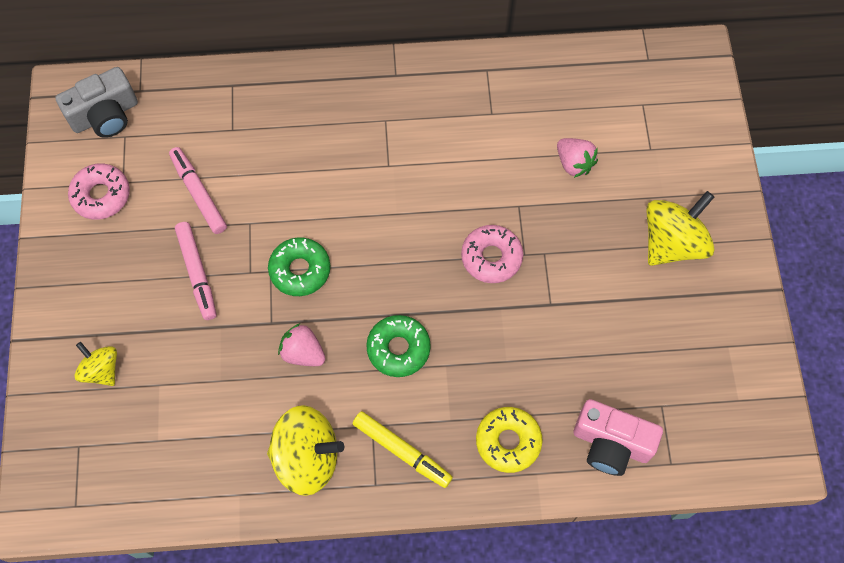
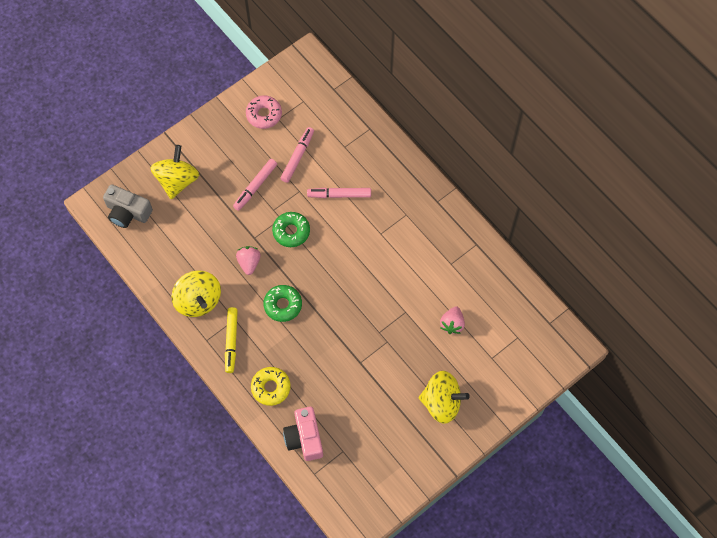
camera: 55 degrees right, 0 degrees up
grey camera [55,67,138,138] -> grey camera moved to [103,184,153,228]
yellow spinning top [75,342,117,386] -> yellow spinning top [150,145,199,199], size x1.73
pink donut [461,225,523,283] -> none
none -> pink marker [307,188,371,198]

